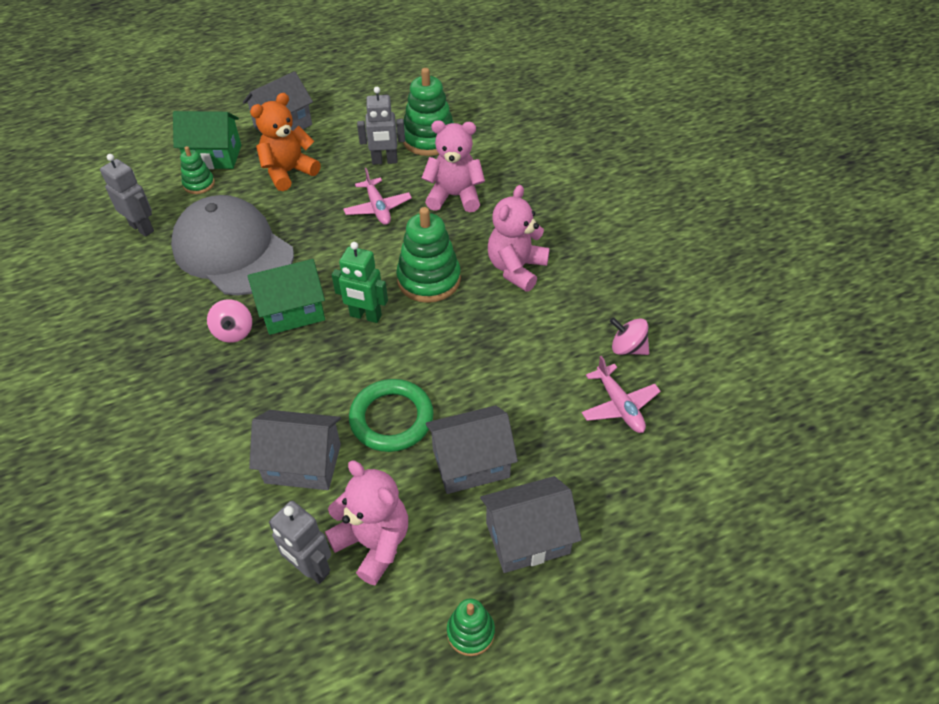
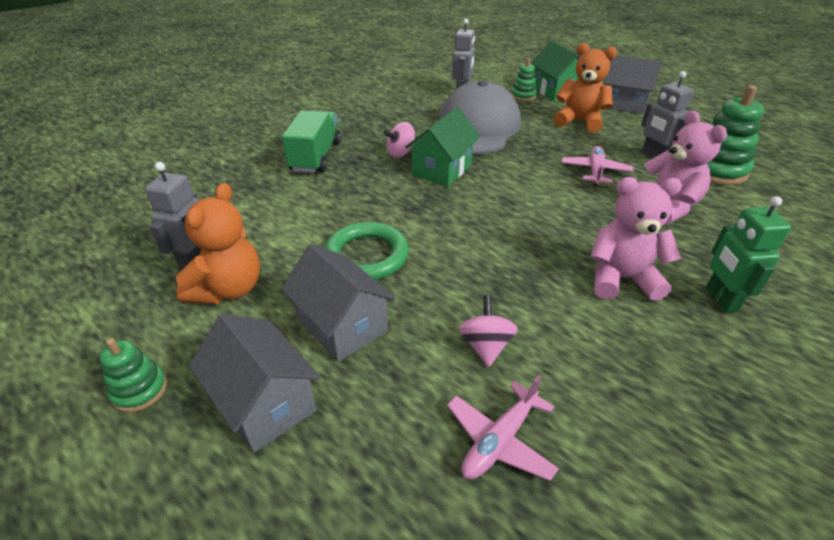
camera: 65 degrees right, 10 degrees down
green house [247,259,325,335] -> green house turned 75 degrees clockwise [406,107,480,187]
grey house [249,410,341,490] -> none
pink teddy bear [325,460,408,585] -> orange teddy bear [176,183,260,304]
green robot [332,242,388,323] -> green robot moved to [706,196,791,313]
pink plane [343,168,412,225] -> pink plane turned 150 degrees clockwise [562,146,634,186]
green stacking toy [396,207,461,303] -> none
pink spinning top [610,317,649,355] -> pink spinning top moved to [459,295,518,367]
none -> green truck [282,110,341,173]

